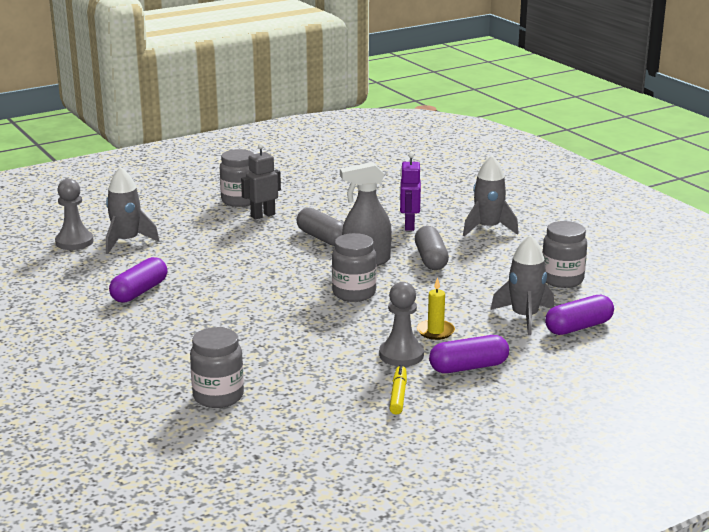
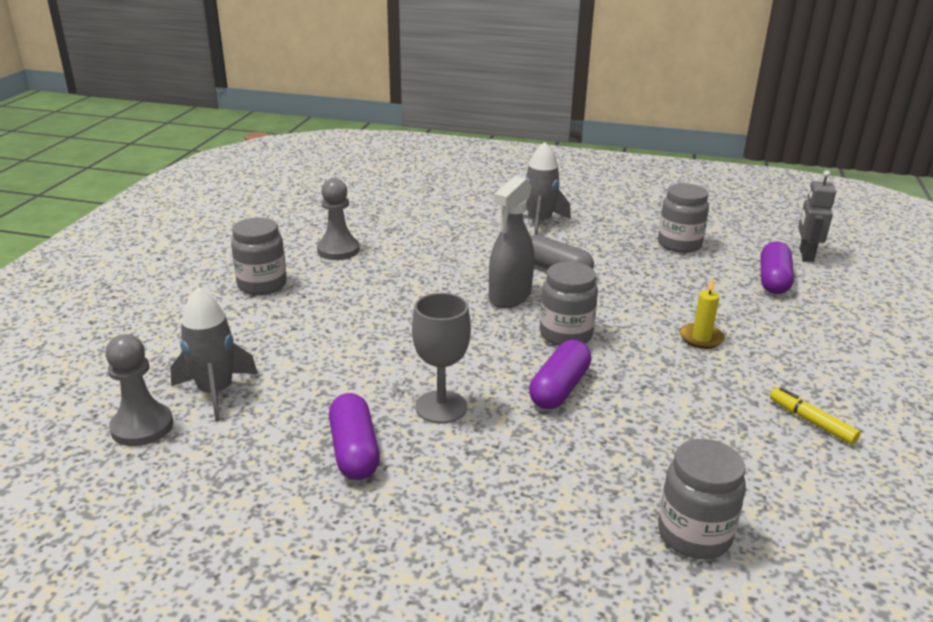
camera: 45 degrees left, 5 degrees up
grey robot [241,143,281,220] -> grey robot moved to [798,170,836,262]
grey capsule [296,208,344,246] -> none
grey pawn [379,282,424,366] -> grey pawn moved to [317,178,360,260]
purple robot [400,152,421,231] -> none
purple capsule [429,335,509,373] -> purple capsule moved to [529,340,591,409]
grey rocket [491,235,554,335] -> none
none -> grey goblet [412,293,471,423]

